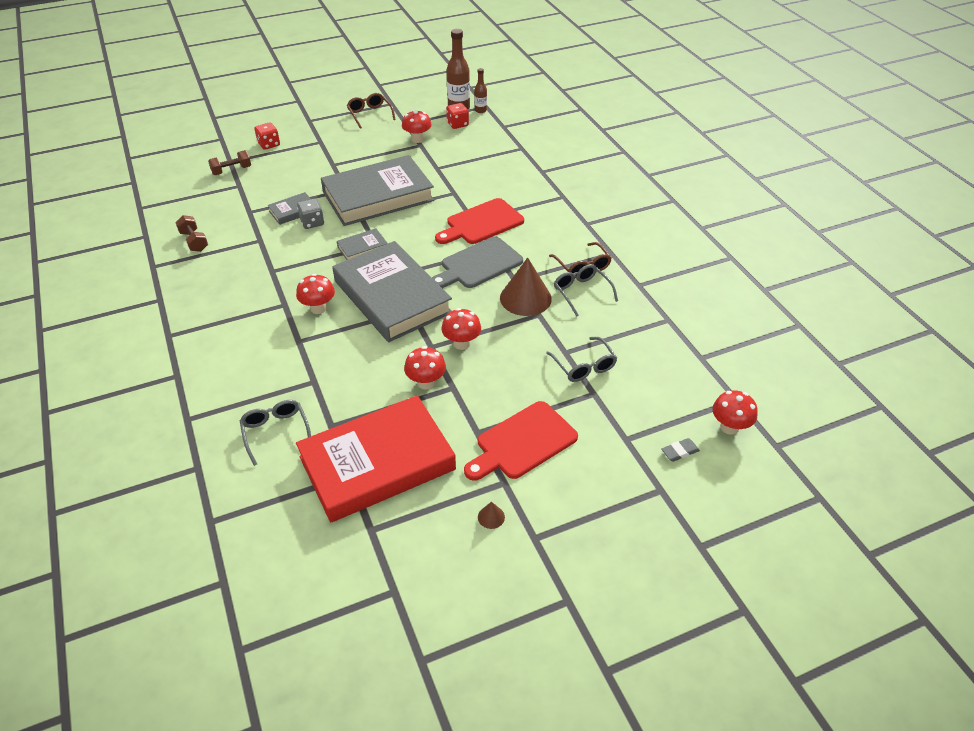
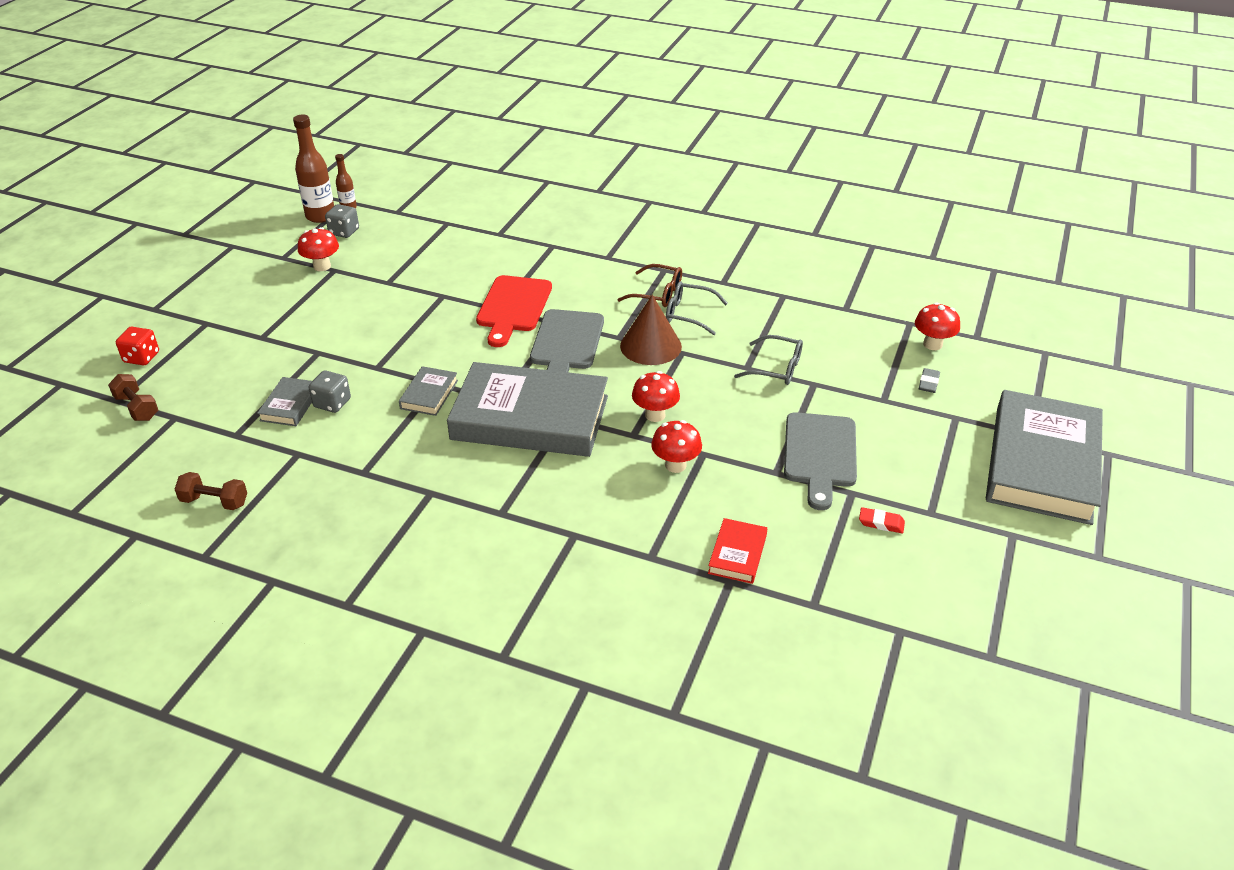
camera: 45 degrees left, 5 degrees down
brown dumbbell [208,150,251,175] -> brown dumbbell turned 60 degrees counterclockwise [108,374,158,421]
grey glasses [240,400,311,466] -> none
red mushroom [296,274,335,314] -> none
red book [296,395,456,523] -> red book [708,518,767,584], size x0.42
grey book [321,155,434,226] -> grey book moved to [986,390,1103,525]
brown glasses [347,93,396,129] -> none
red dice [446,103,469,129] -> grey dice [325,204,359,238]
red cutting board [464,401,578,481] -> grey cutting board [784,412,857,510]
brown cone [478,502,505,529] -> red eraser [859,507,905,533]

